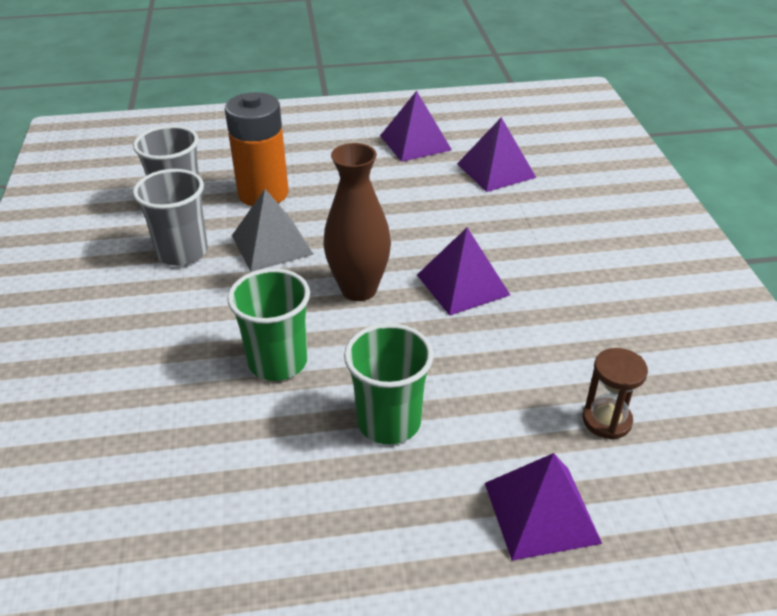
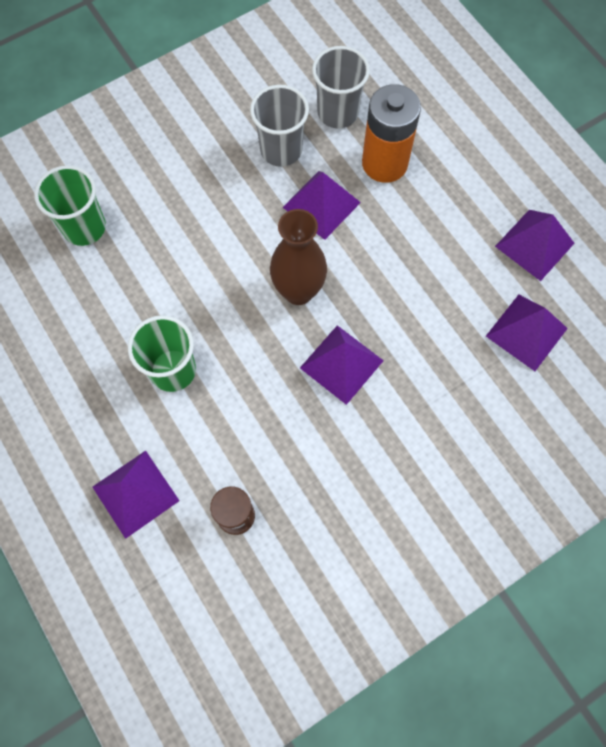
camera: 65 degrees right, 30 degrees up
green cup [227,268,310,381] -> green cup moved to [34,165,106,246]
grey pyramid [232,189,314,272] -> purple pyramid [282,171,361,240]

